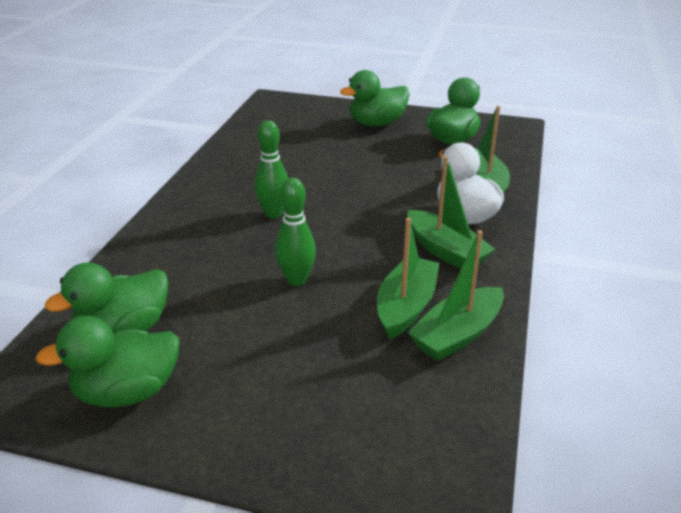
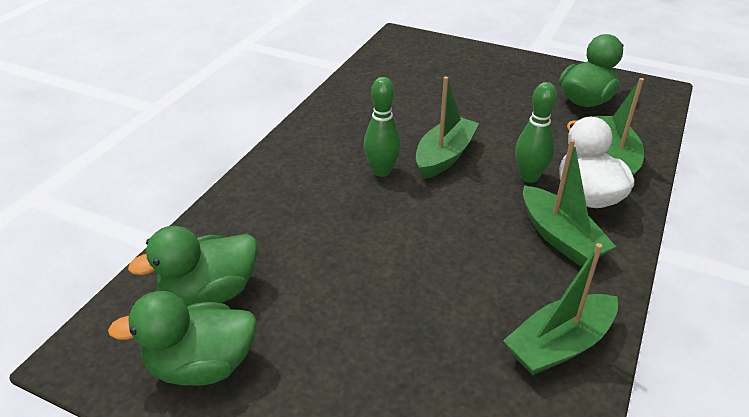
camera: 10 degrees right, 5 degrees up
green bowling pin [275,178,316,286] -> green bowling pin moved to [515,82,557,183]
green duck [340,70,410,126] -> none
green boat [377,218,439,339] -> green boat moved to [416,77,479,179]

